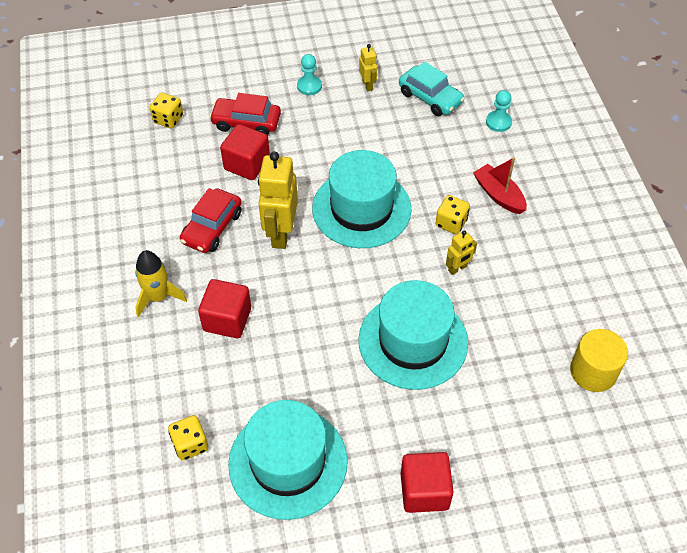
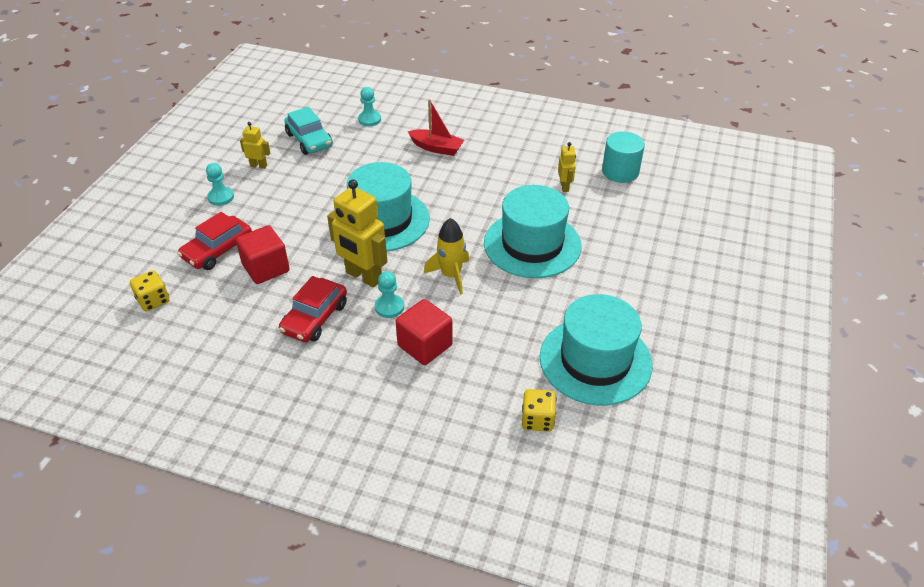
camera: 60 degrees left, 10 degrees down
yellow rocket [135,250,187,318] -> yellow rocket moved to [424,218,469,294]
red car [180,188,242,253] -> red car turned 60 degrees clockwise [279,276,347,342]
turquoise car [399,62,465,116] -> turquoise car turned 75 degrees clockwise [284,107,333,155]
red cube [400,452,454,513] -> none
yellow dice [435,195,470,234] -> none
yellow robot [446,231,477,275] -> yellow robot moved to [558,142,576,192]
red boat [473,157,527,214] -> red boat turned 150 degrees counterclockwise [408,99,464,156]
yellow cylinder [570,329,628,392] -> turquoise cylinder [602,131,645,183]
none -> turquoise pawn [375,271,404,318]

